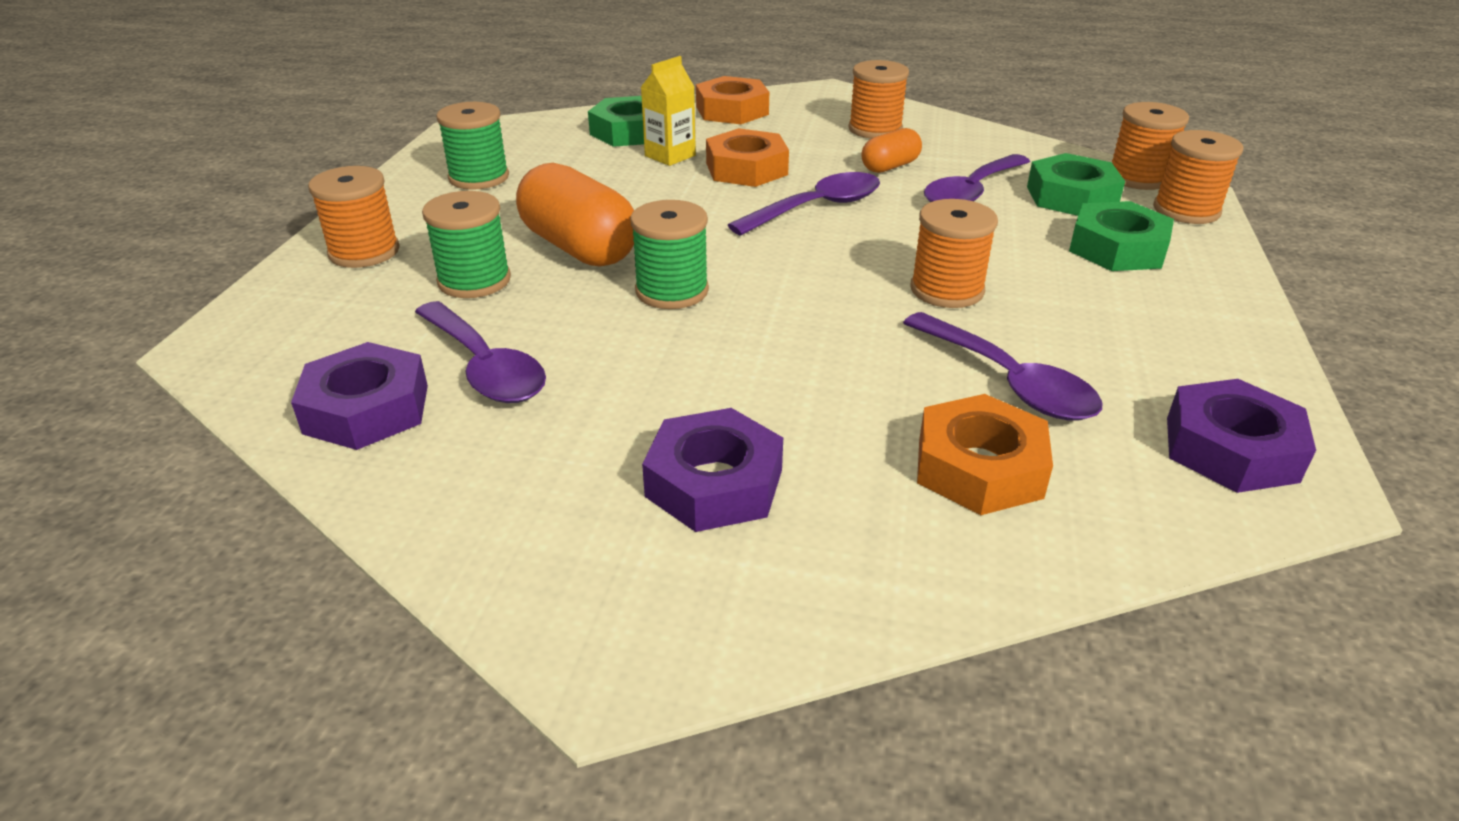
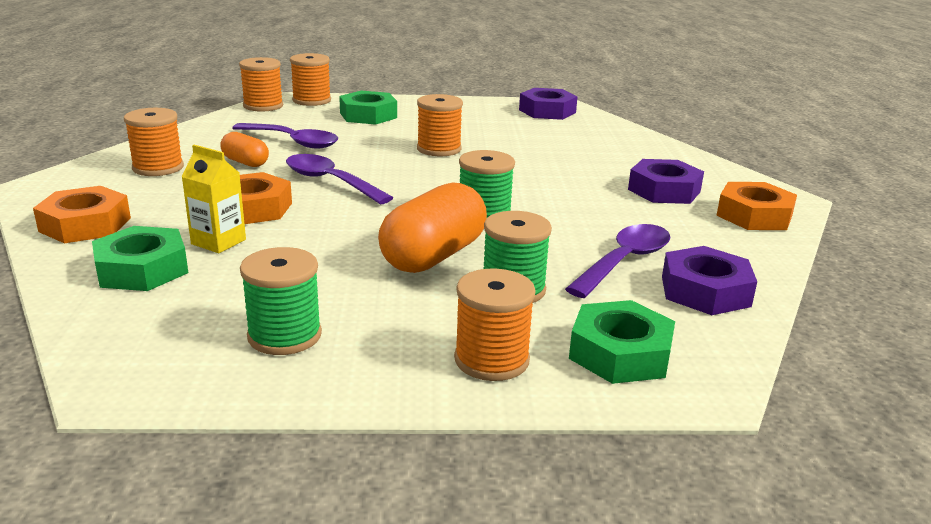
camera: 105 degrees left, 10 degrees down
purple spoon [903,312,1102,421] -> none
orange nut [917,394,1053,515] -> orange nut moved to [716,182,797,230]
green nut [1027,153,1125,216] -> green nut moved to [569,300,675,384]

